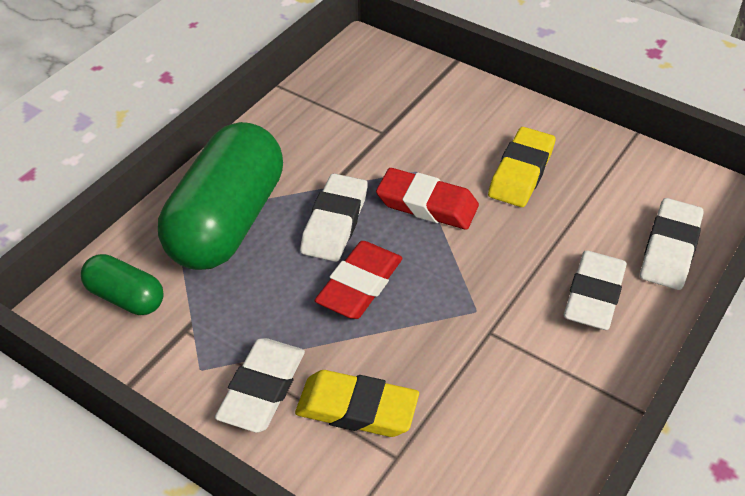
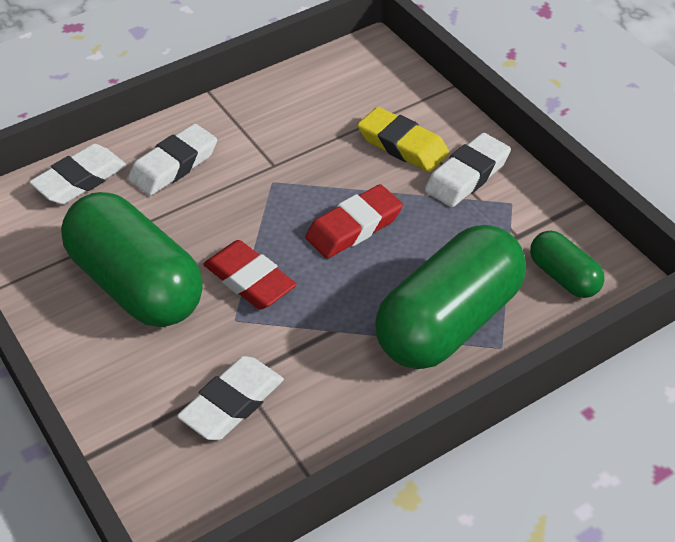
camera: 155 degrees left, 0 degrees up
white eraser [300,173,368,262] -> white eraser moved to [177,356,284,440]
yellow eraser [488,127,556,207] -> green capsule [61,192,203,327]

